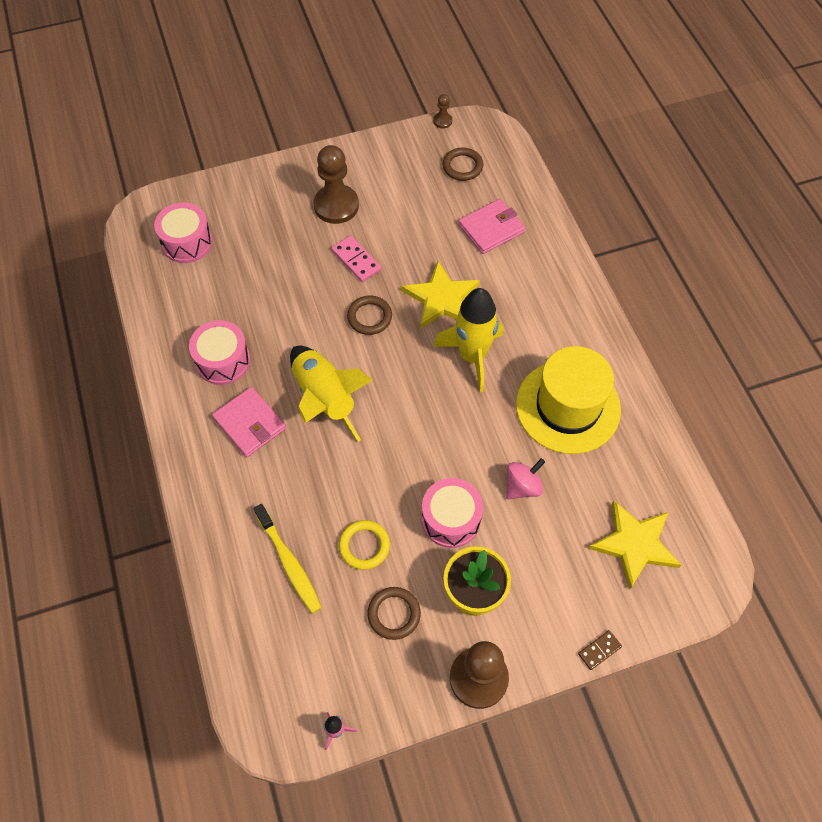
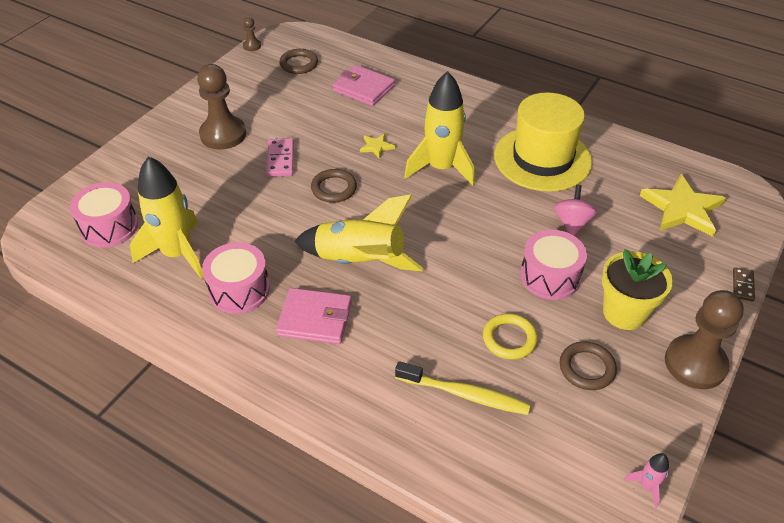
camera: 40 degrees left, 15 degrees down
pink domino [331,235,382,282] -> pink domino turned 75 degrees clockwise [266,138,294,177]
yellow star [402,261,480,328] -> yellow star [360,134,395,159], size x0.46
pink wallet [458,199,525,254] -> pink wallet turned 75 degrees counterclockwise [333,65,395,106]
none -> yellow rocket [130,156,204,279]

